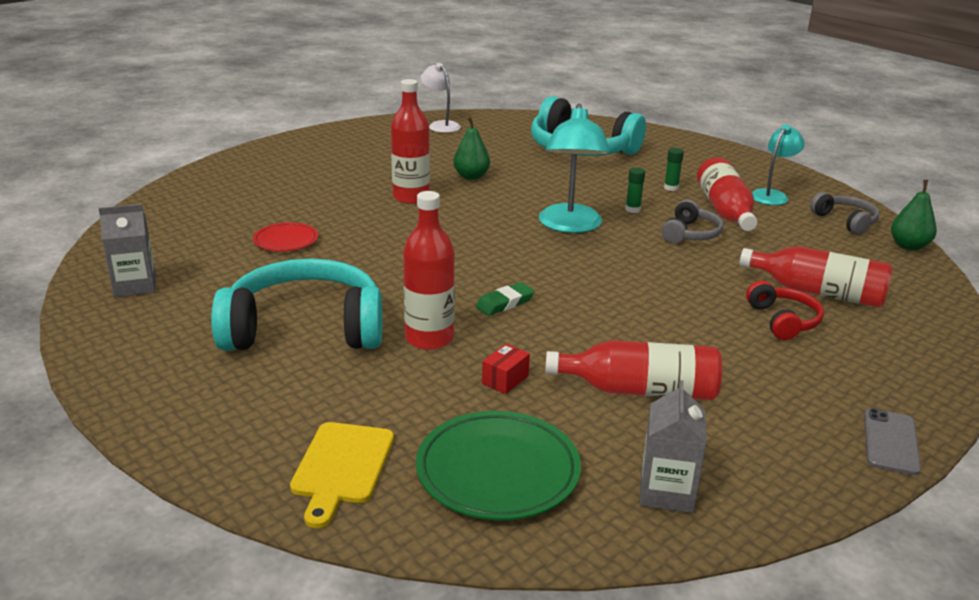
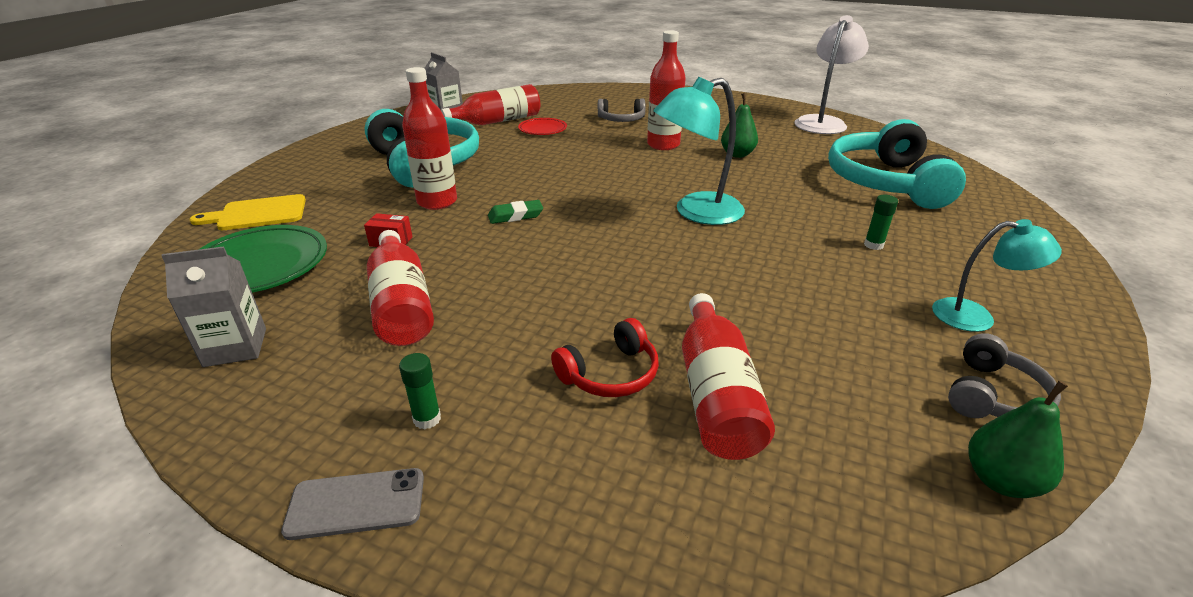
camera: 65 degrees right, 5 degrees up
white lamp [421,63,461,133] -> white lamp [794,15,869,134], size x1.60
green eraser [476,282,535,316] -> green eraser turned 45 degrees counterclockwise [488,200,543,224]
green glue stick [625,167,645,213] -> green glue stick moved to [399,353,441,429]
grey headphones [661,200,724,243] -> grey headphones moved to [598,98,645,122]
red bottle [697,157,757,231] -> red bottle moved to [441,84,540,125]

